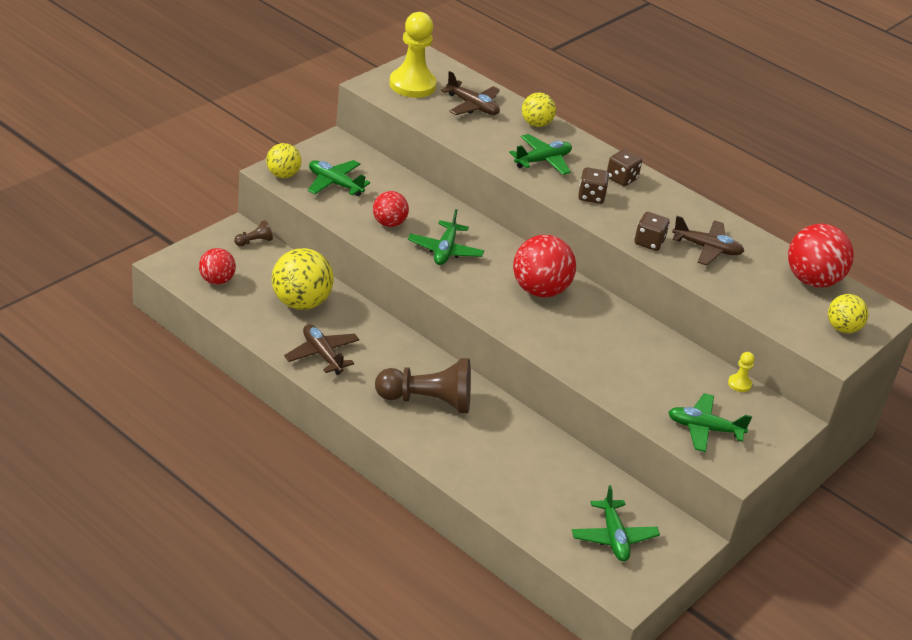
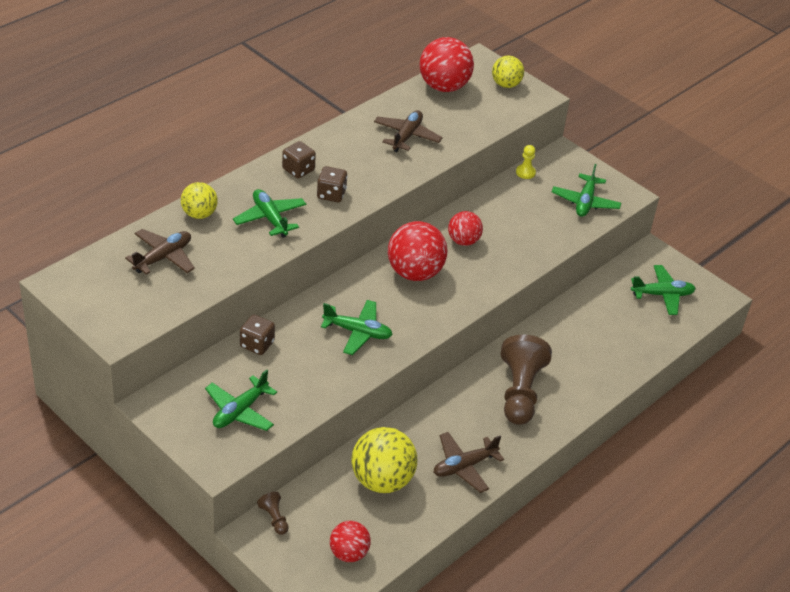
camera: 85 degrees left, 5 degrees up
yellow ball [266,143,301,178] -> none
red ball [373,191,409,227] -> red ball moved to [448,211,483,246]
yellow pawn [389,12,436,98] -> none
brown dice [634,212,670,251] -> brown dice moved to [240,315,275,355]

